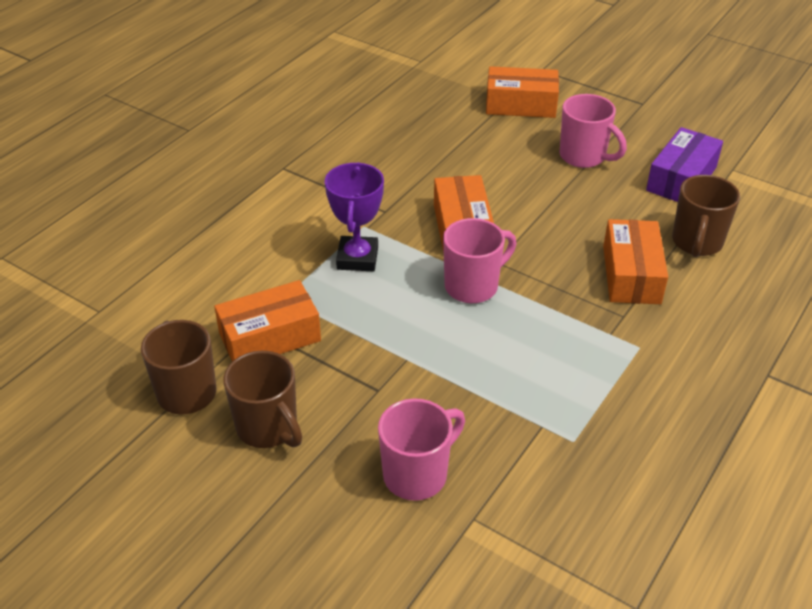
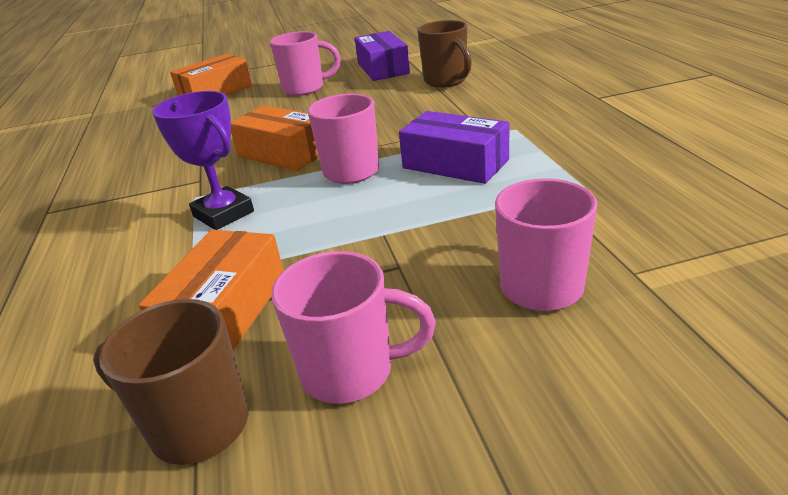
camera: 45 degrees left, 10 degrees down
brown mug [223,351,302,448] -> pink mug [271,251,436,404]
orange box [603,219,668,304] -> none
none -> purple box [399,111,509,184]

